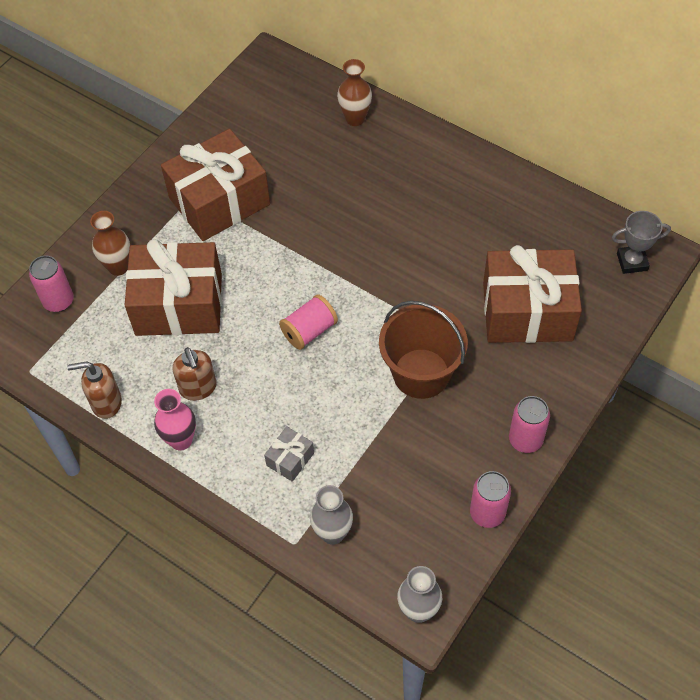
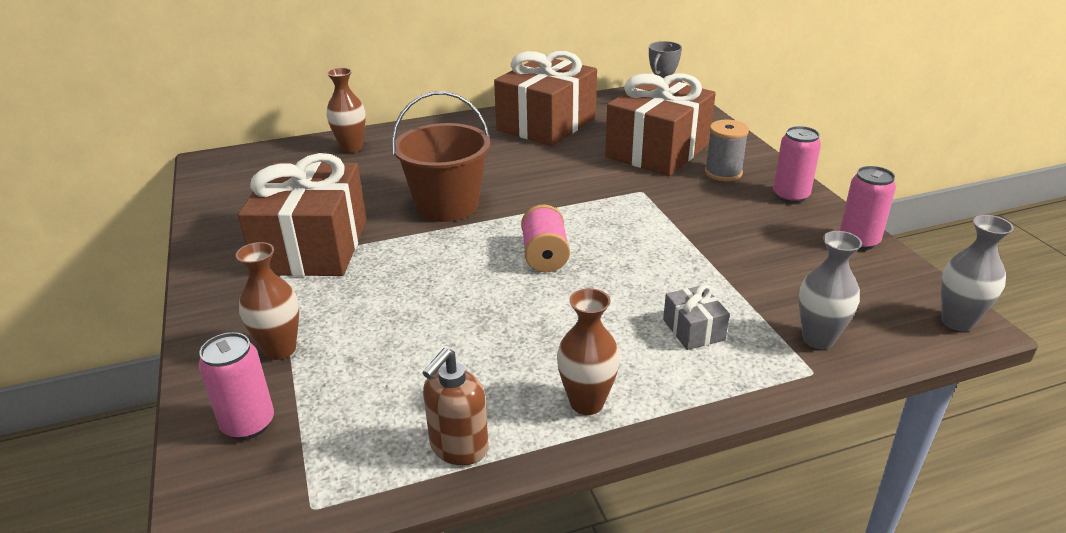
camera: 55 degrees left, 25 degrees down
brown gift [125,239,222,336] -> brown gift moved to [494,51,597,146]
pink vase [154,389,196,451] -> brown vase [557,288,620,415]
brown soap dispenser [173,347,217,401] -> none
brown bucket [379,301,468,399] -> brown bucket moved to [391,91,490,222]
none -> grey spool [705,120,749,181]

